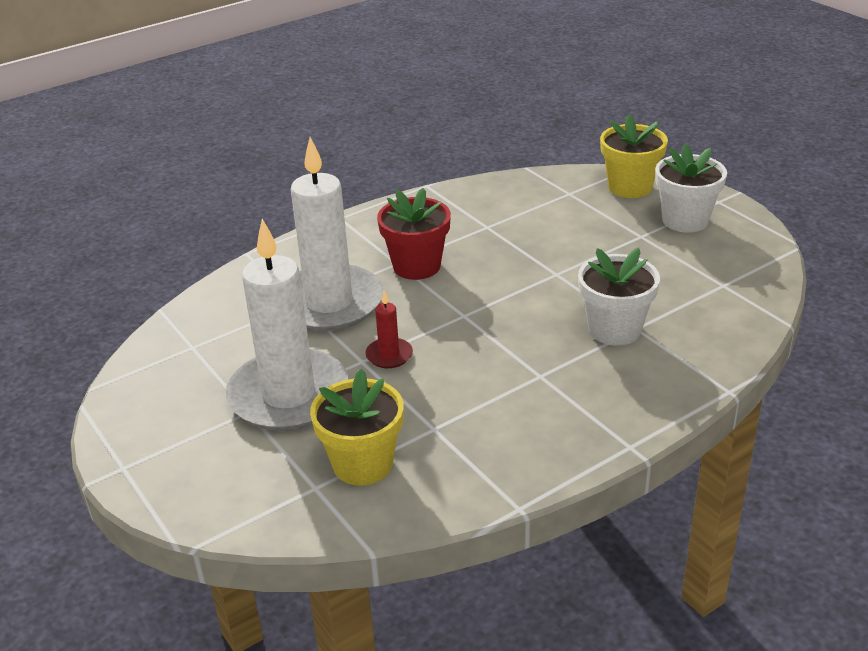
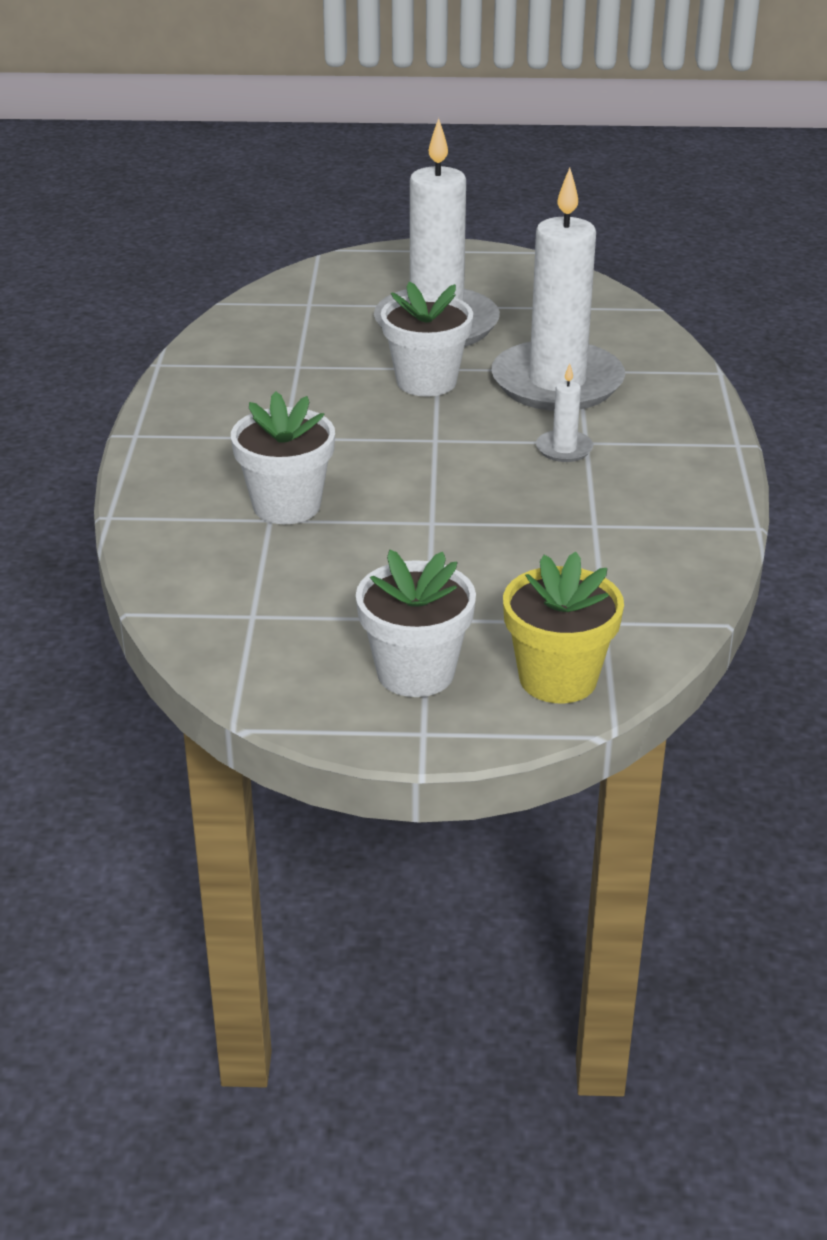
camera: 125 degrees right, 0 degrees up
yellow flower pot [310,369,404,486] -> none
red candle [365,290,413,368] -> white flower pot [381,282,473,397]
red flower pot [377,188,451,280] -> white candle [536,363,593,462]

